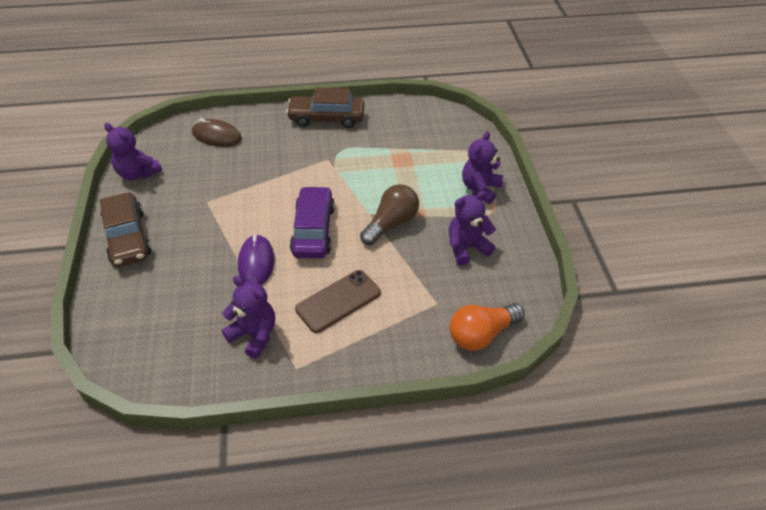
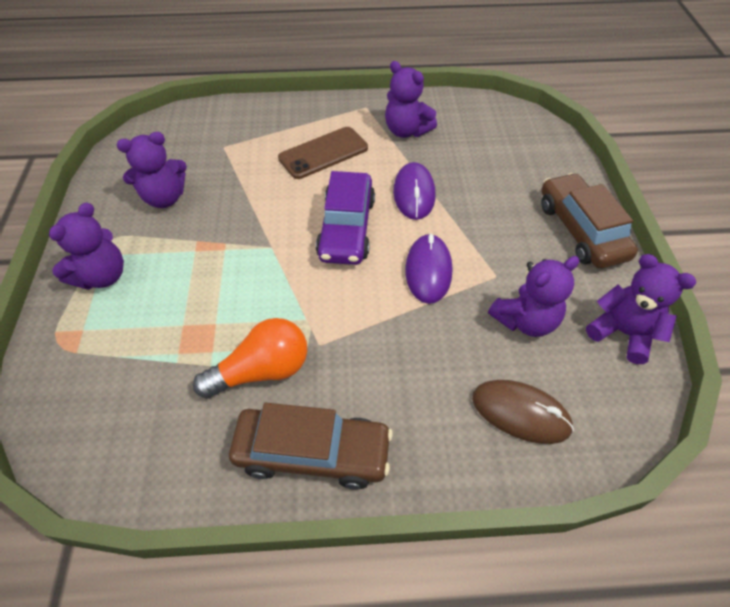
camera: 175 degrees left, 5 degrees up
brown light bulb [360,184,419,245] -> none
orange light bulb [450,303,525,351] -> orange light bulb moved to [193,318,307,399]
none -> purple mouse [405,234,452,304]
none -> purple teddy bear [488,256,579,337]

